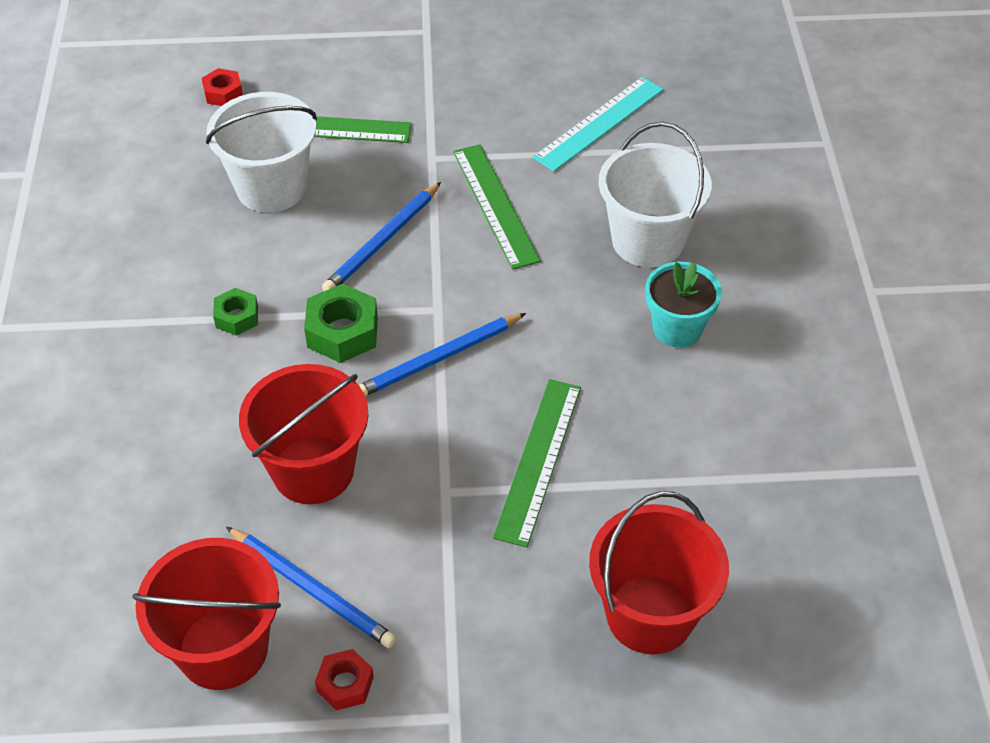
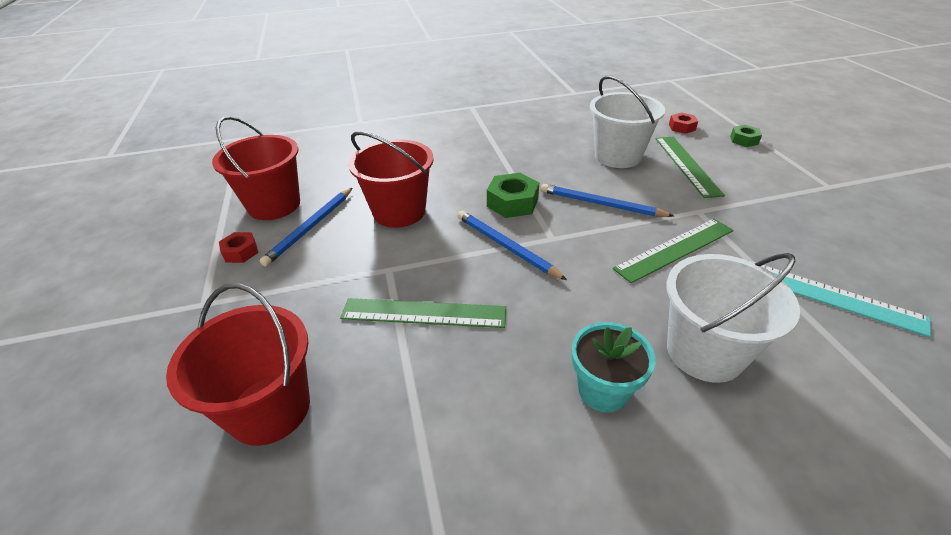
camera: 80 degrees right, 10 degrees down
green nut [213,288,258,336] -> green nut moved to [730,125,762,147]

